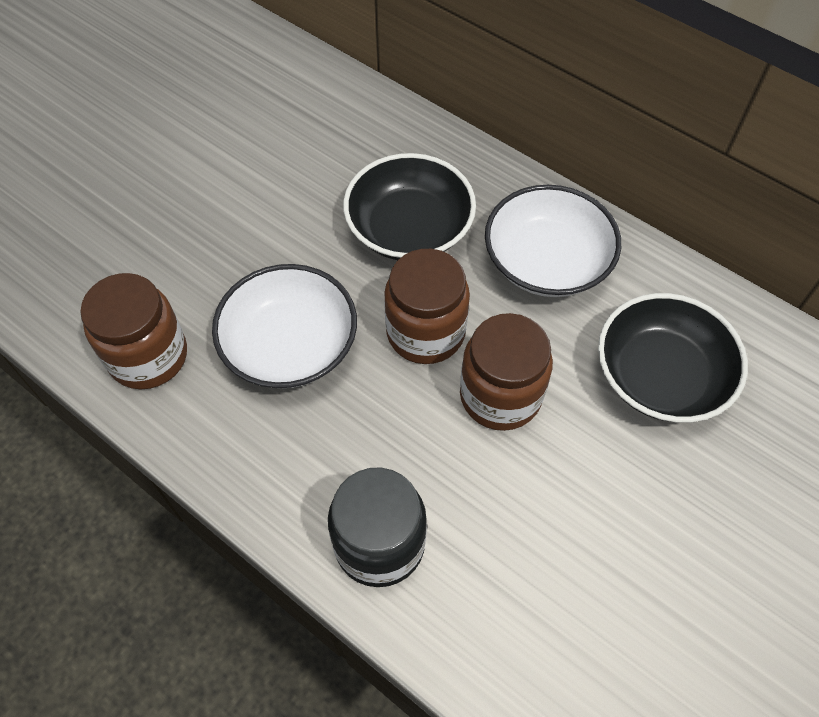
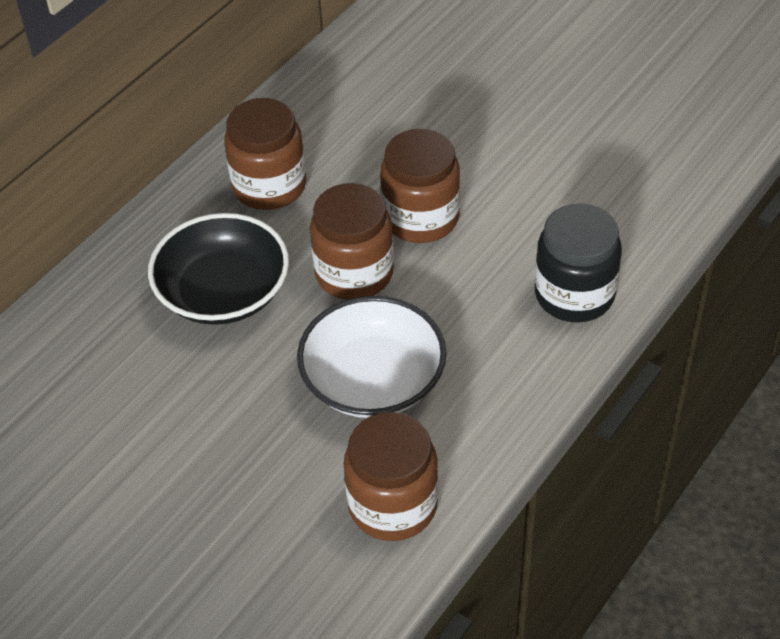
camera: 90 degrees left, 10 degrees down
white bowl [485,185,621,297] -> brown jar [224,98,306,210]
black bowl [598,293,748,423] -> none

